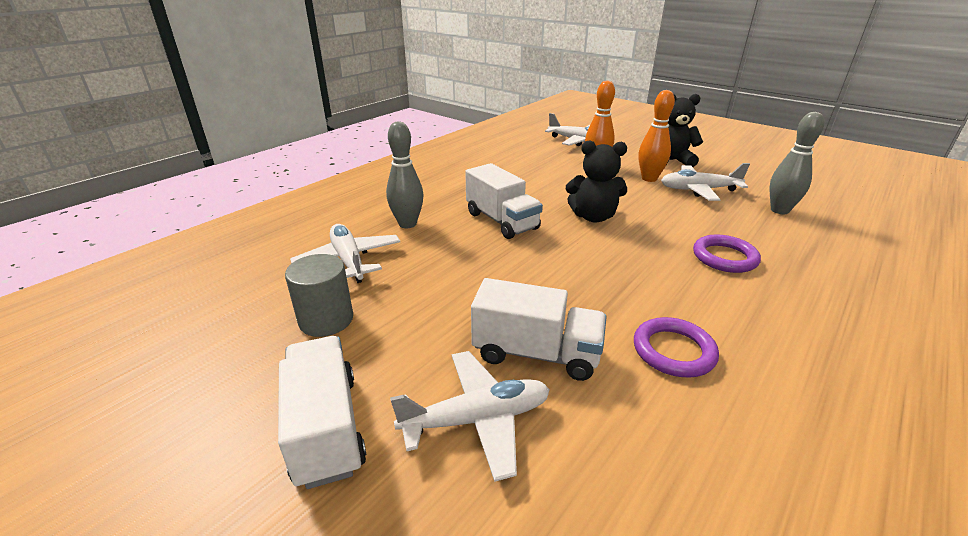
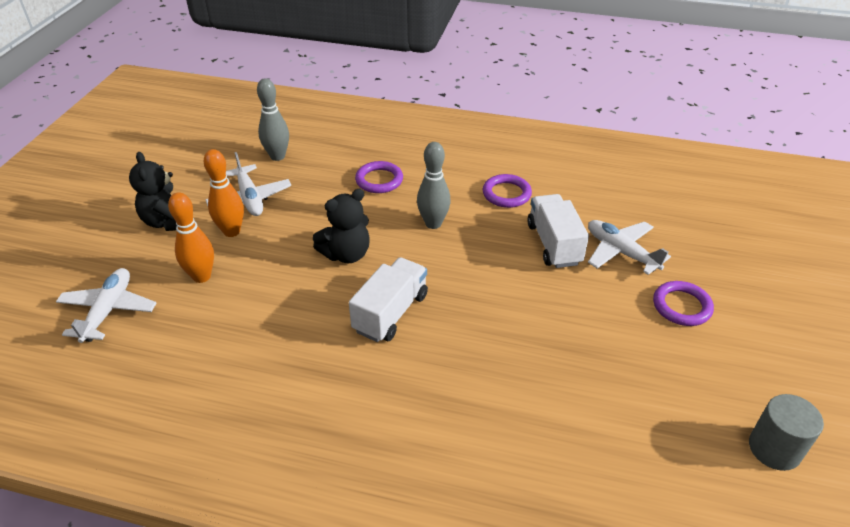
camera: 115 degrees left, 10 degrees up
white truck [278,336,366,489] -> purple ring [653,281,714,326]
grey cylinder [285,254,353,337] -> grey cylinder moved to [749,394,824,471]
white plane [290,224,400,283] -> none
grey bowling pin [386,121,423,228] -> grey bowling pin moved to [417,142,451,229]
black teddy bear [566,140,627,223] -> black teddy bear turned 75 degrees clockwise [313,189,370,263]

